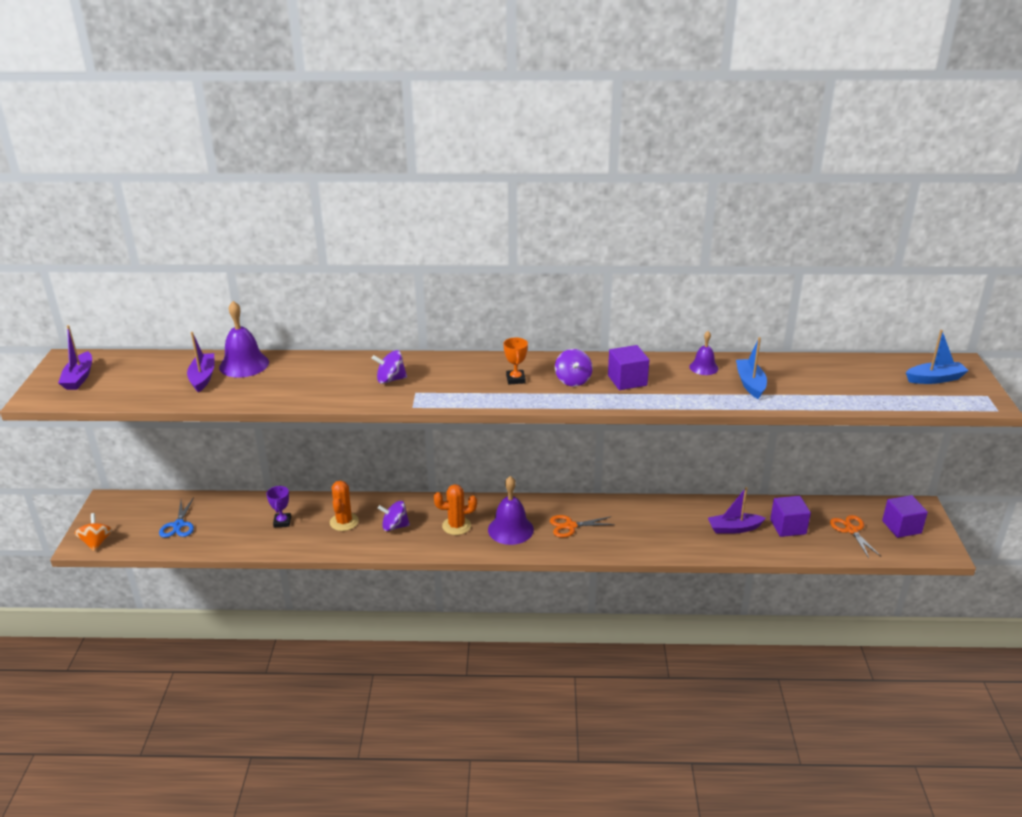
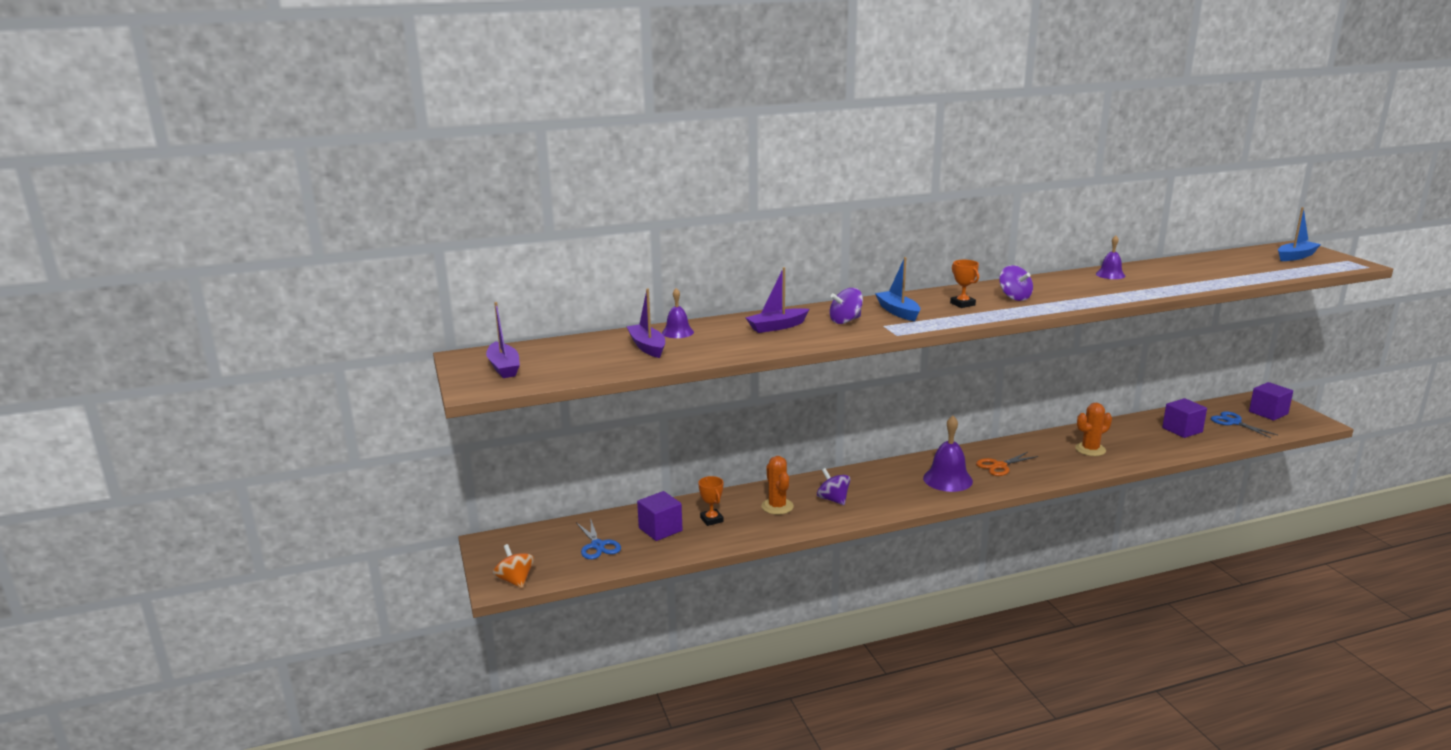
camera: 20 degrees left, 10 degrees down
purple bell [219,301,269,378] -> purple bell [662,288,694,338], size x0.58
purple trophy [266,486,291,527] -> orange trophy [698,476,723,526]
purple spinning top [378,501,410,531] -> purple spinning top turned 75 degrees clockwise [817,468,850,505]
orange cactus [434,484,477,535] -> orange cactus moved to [1075,403,1112,456]
purple cube [608,345,649,390] -> purple cube moved to [637,491,683,541]
purple boat [708,487,766,534] -> purple boat moved to [745,267,809,333]
blue boat [736,337,767,399] -> blue boat moved to [875,257,921,321]
orange scissors [830,515,882,558] -> blue scissors [1211,411,1278,438]

